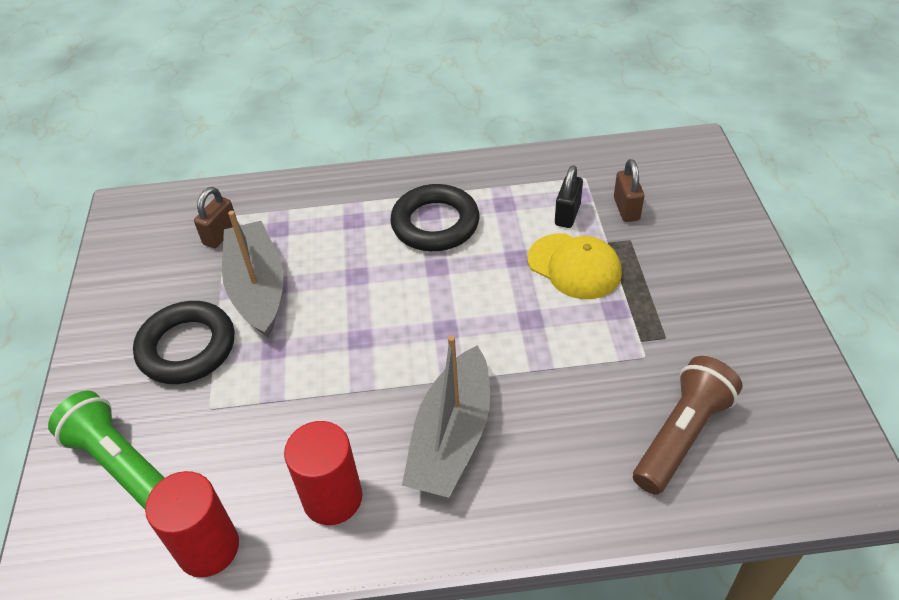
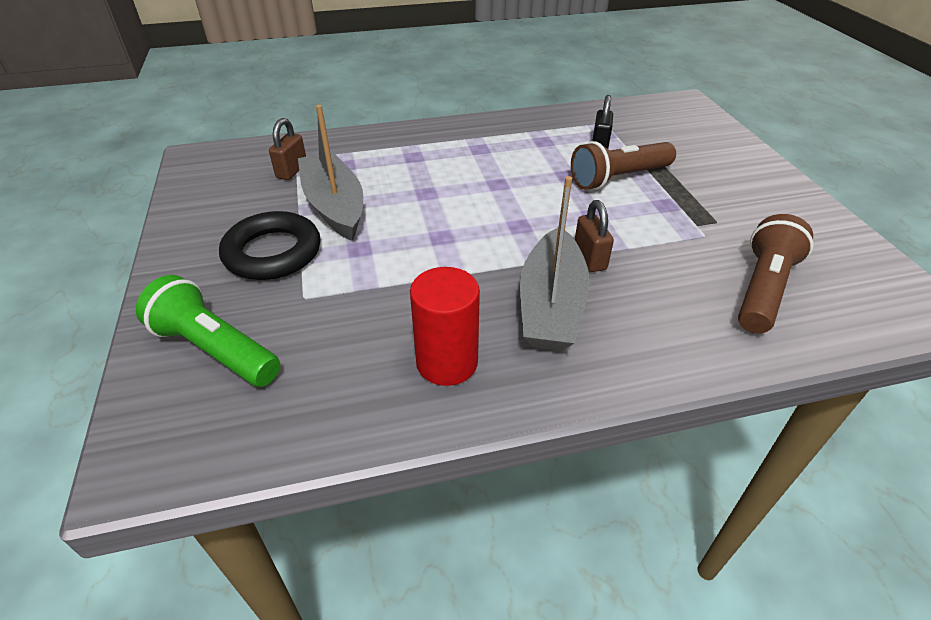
camera: 10 degrees left, 5 degrees down
red cylinder [145,471,239,577] -> none
black ring [390,184,480,251] -> none
yellow cap [527,233,622,299] -> brown flashlight [571,141,676,190]
brown padlock [614,159,644,222] -> brown padlock moved to [575,200,614,272]

